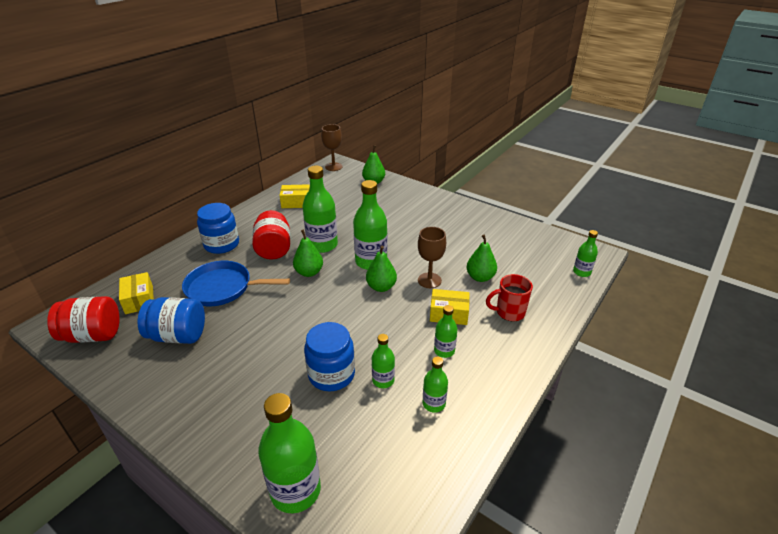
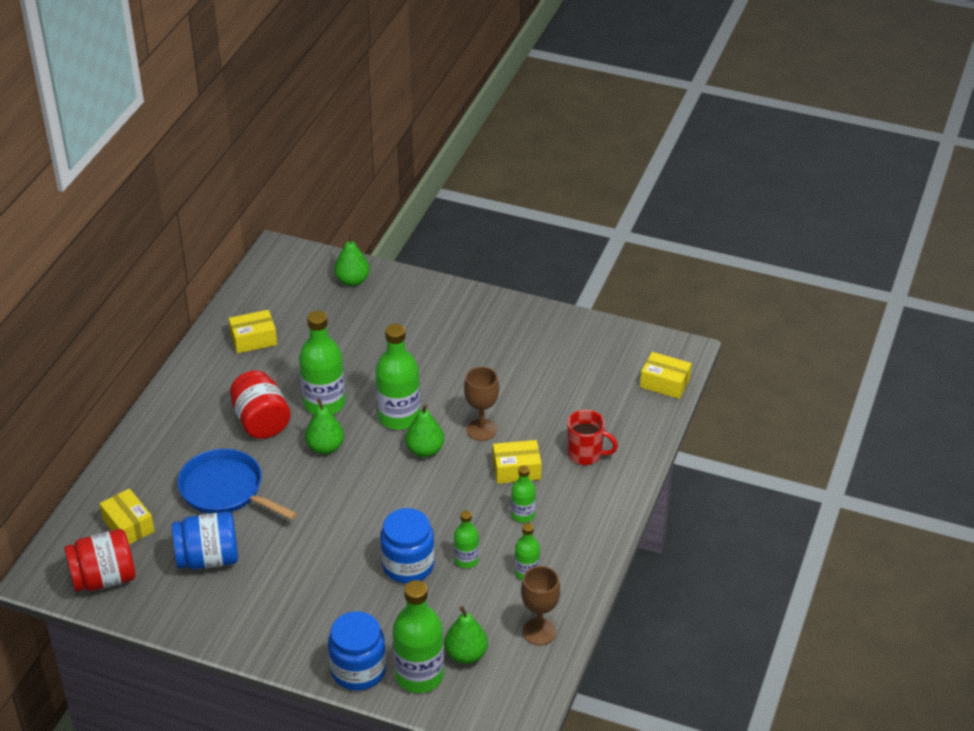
camera: 15 degrees left, 5 degrees up
blue pan [182,261,290,306] -> blue pan turned 45 degrees clockwise [177,449,297,520]
blue jar [197,203,239,254] -> blue jar moved to [328,611,386,691]
brown goblet [321,124,342,171] -> brown goblet moved to [521,566,560,645]
green pear [466,235,497,282] -> green pear moved to [444,606,488,664]
red mug [486,274,533,321] -> red mug turned 135 degrees counterclockwise [568,410,618,465]
green bottle [573,230,598,277] -> yellow box [640,352,692,399]

